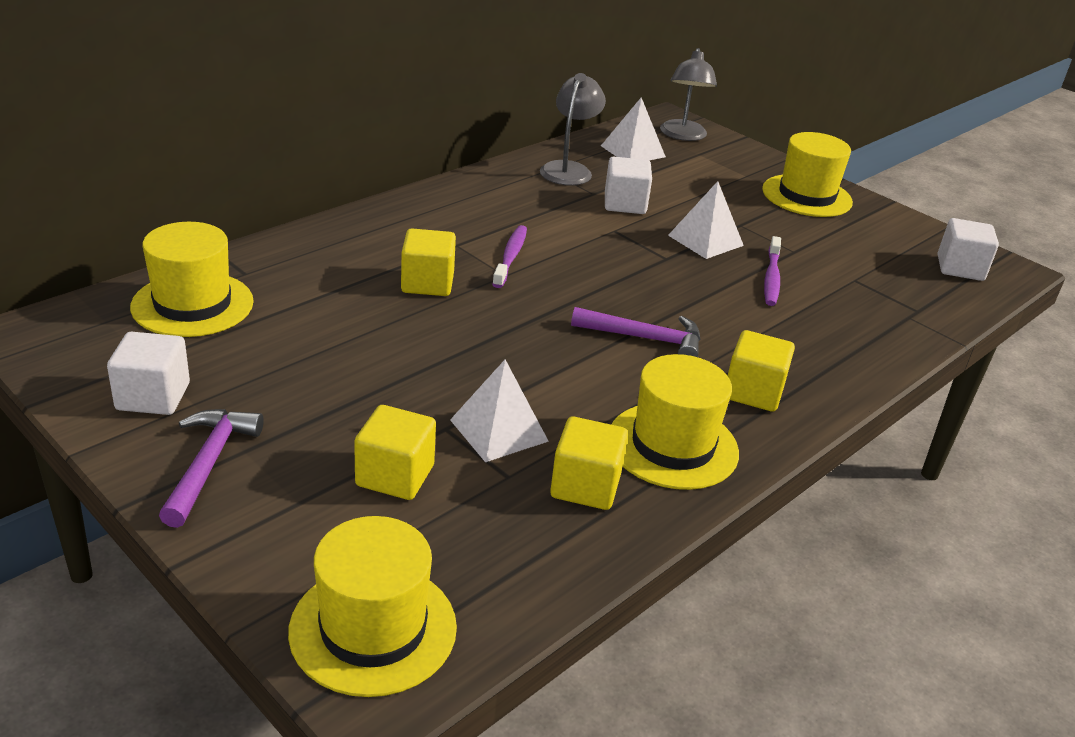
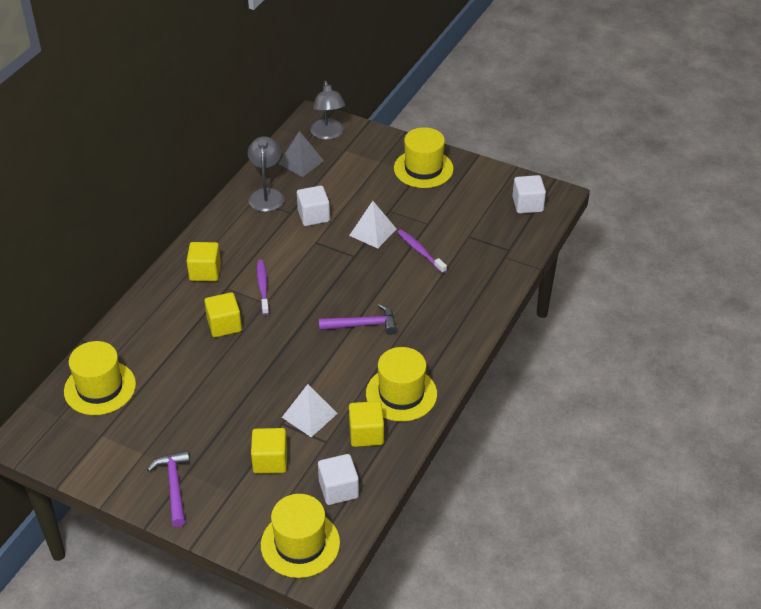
camera: 15 degrees left, 10 degrees up
white cube [107,332,190,415] -> white cube moved to [318,454,359,505]
white pyramid [601,98,666,160] -> grey pyramid [279,131,324,177]
yellow cube [728,330,795,412] -> yellow cube moved to [187,242,221,281]
purple toothbrush [764,236,781,306] -> purple toothbrush turned 150 degrees clockwise [397,229,447,274]

